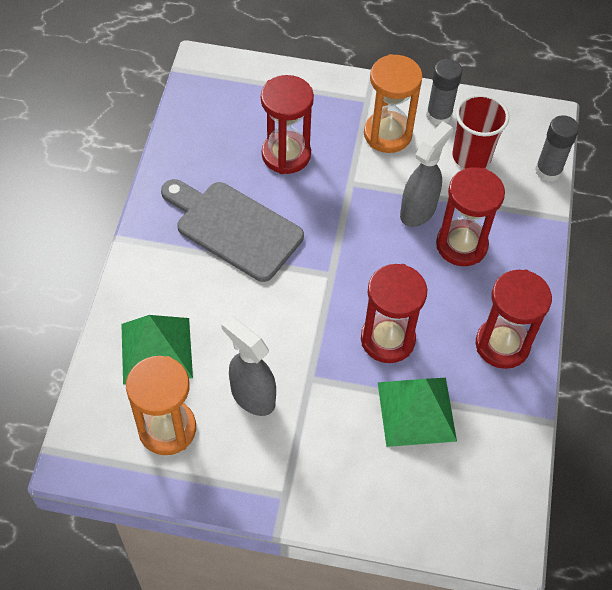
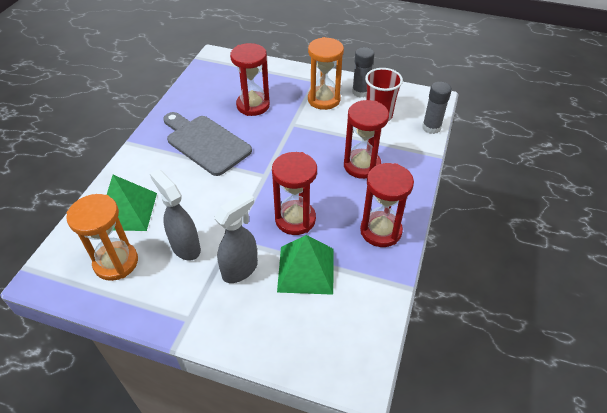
camera: 10 degrees right, 10 degrees down
grey spray bottle [400,121,453,227] -> grey spray bottle moved to [214,191,258,283]

